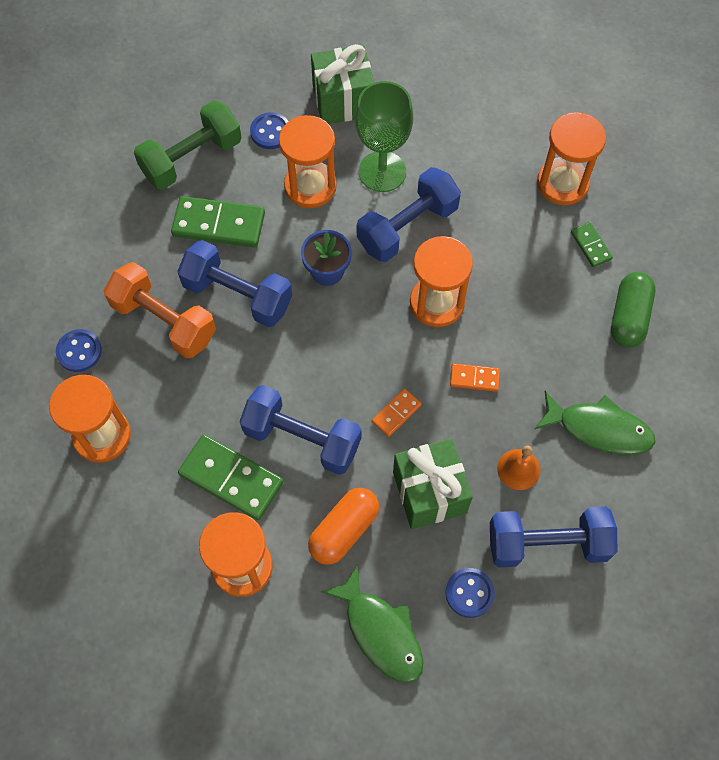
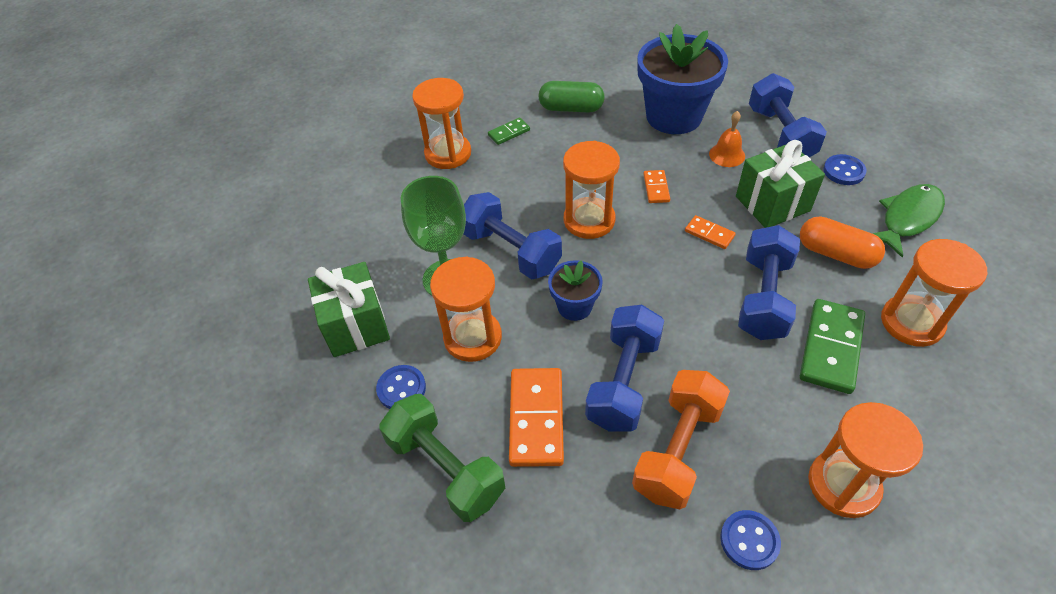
camera: 95 degrees left, 15 degrees down
green domino [171,196,265,248] -> orange domino [509,368,564,467]
green fish [535,391,655,455] -> blue flower pot [637,24,728,134]

